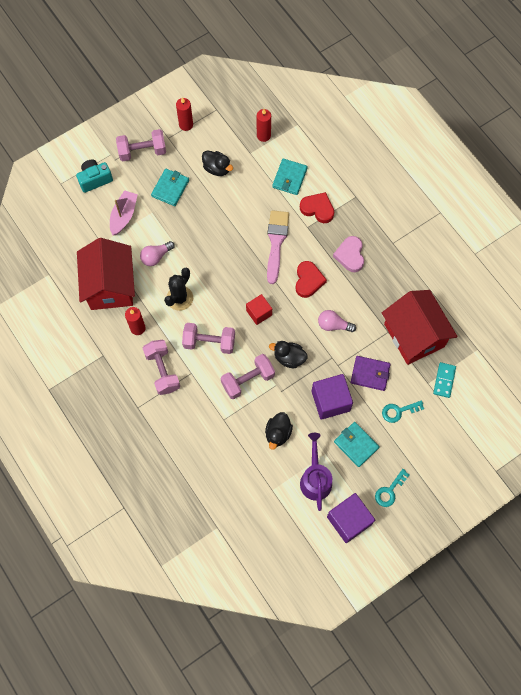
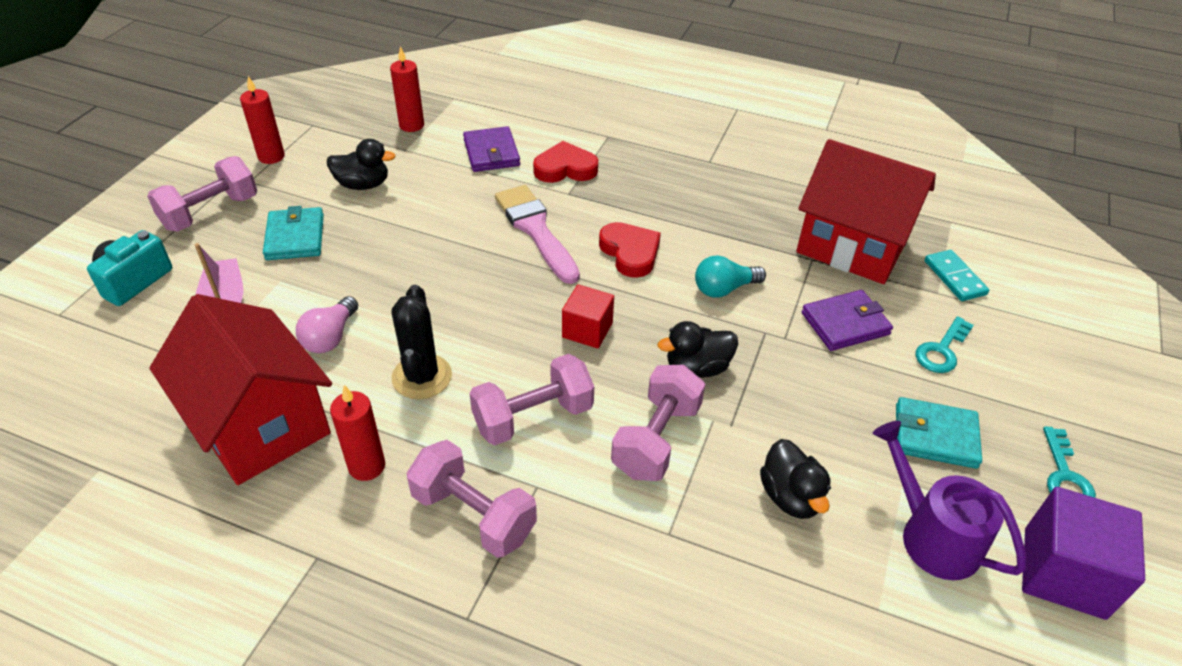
camera: 35 degrees left, 25 degrees down
turquoise wallet [272,158,308,195] -> purple wallet [463,126,520,172]
purple cube [311,374,353,420] -> none
pink light bulb [318,310,356,332] -> turquoise light bulb [695,255,766,298]
pink heart [333,236,364,272] -> none

